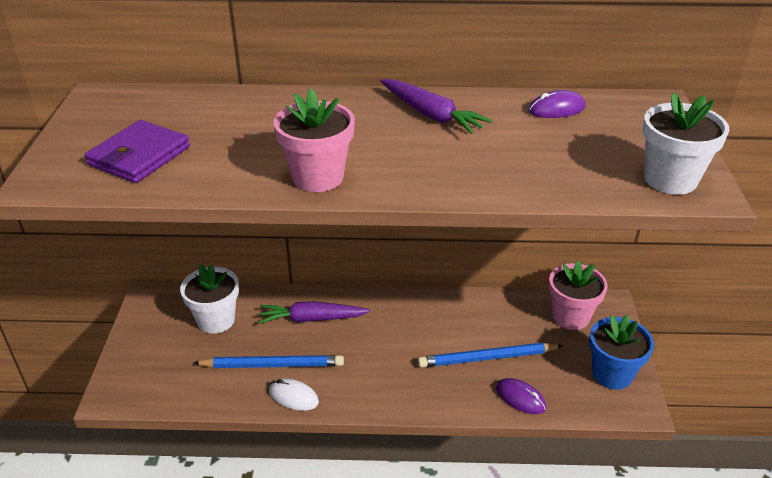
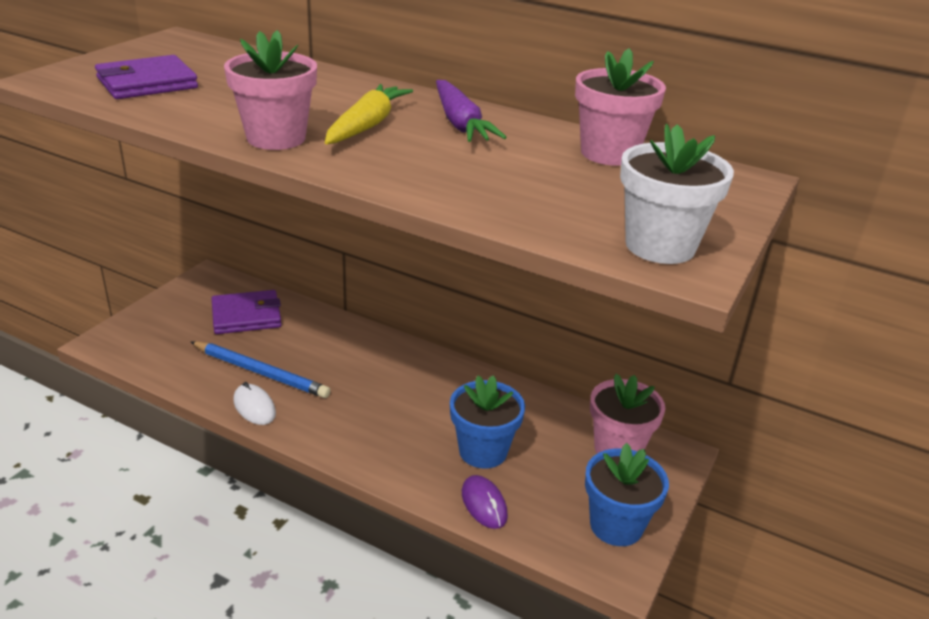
camera: 25 degrees right, 5 degrees down
white flower pot [180,264,239,334] -> purple wallet [212,290,282,334]
purple carrot [259,301,370,324] -> none
blue pencil [418,343,563,368] -> blue flower pot [450,375,525,469]
purple mouse [529,90,586,118] -> pink flower pot [575,48,666,166]
none -> yellow carrot [325,84,413,144]

